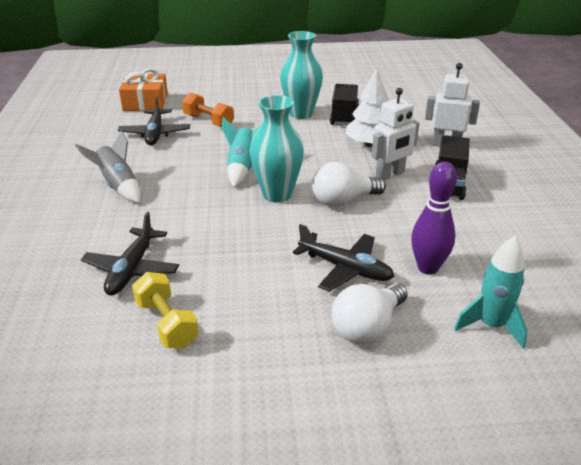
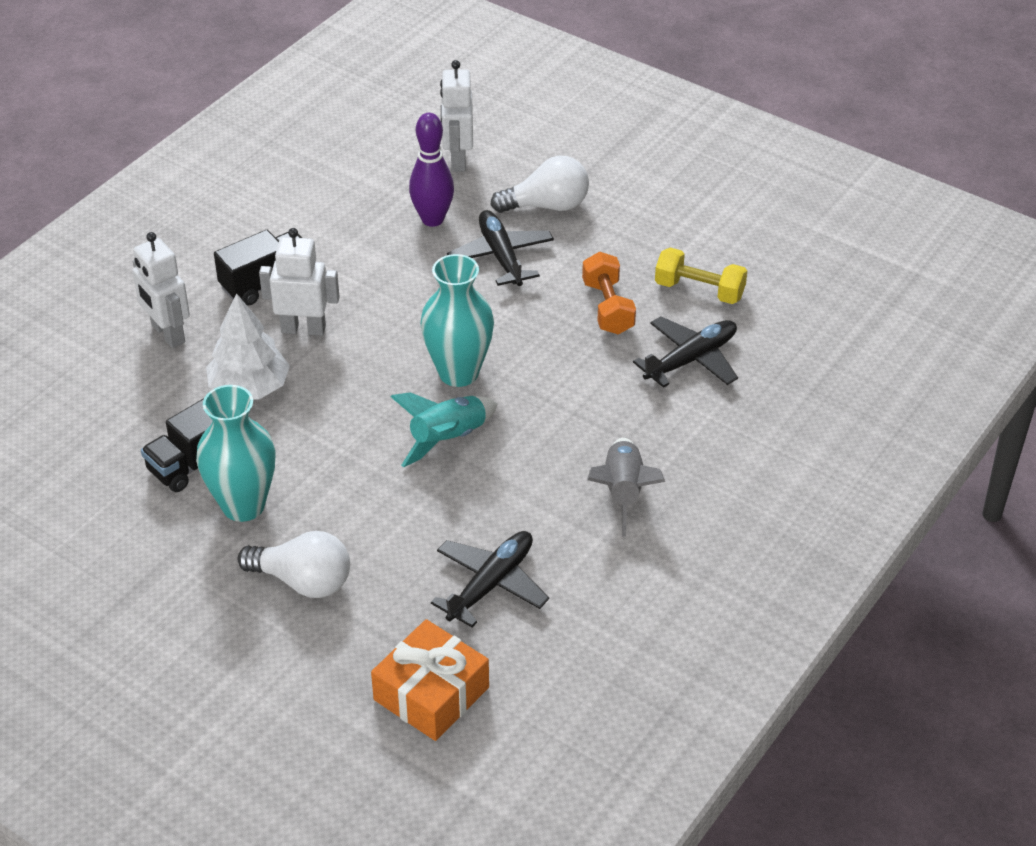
camera: 140 degrees left, 10 degrees up
yellow dumbbell [132,272,199,348] -> yellow dumbbell turned 75 degrees counterclockwise [655,248,747,304]
orange dumbbell [182,92,234,127] -> orange dumbbell moved to [582,252,636,335]
white light bulb [312,162,386,207] -> white light bulb moved to [237,531,350,598]
turquoise rocket [454,236,528,349] -> white robot [440,60,473,172]

